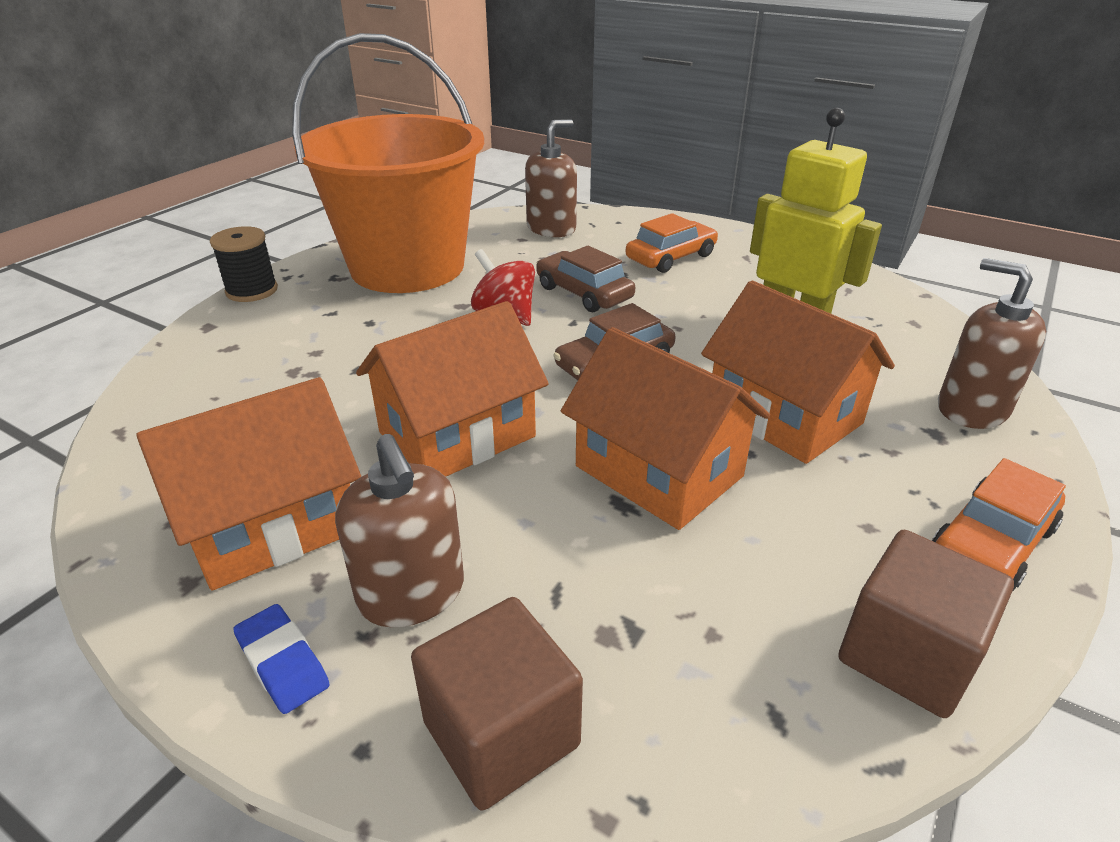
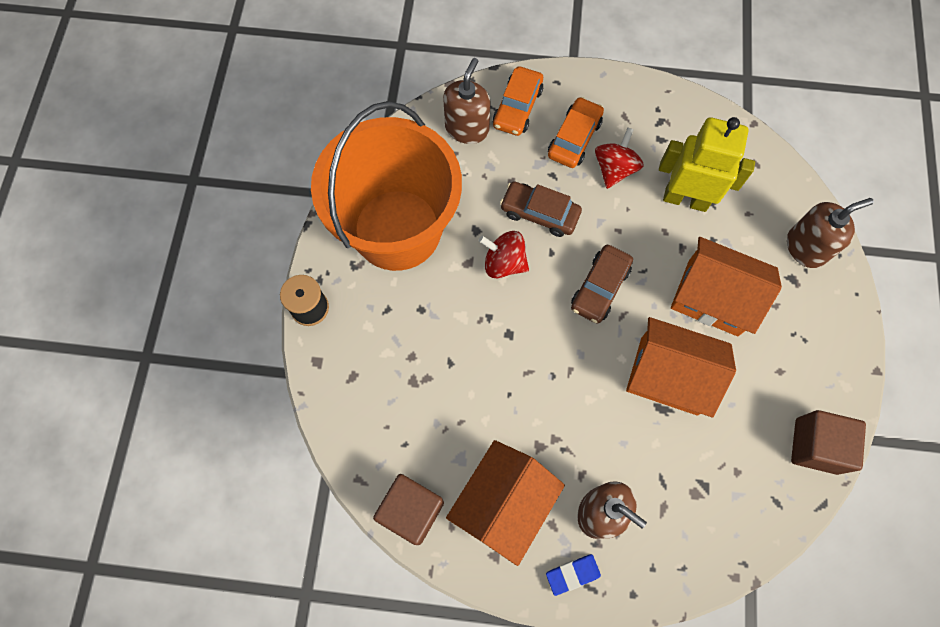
camera: 25 degrees left, 35 degrees up
blue eraser [233,604,330,714] -> blue eraser turned 45 degrees counterclockwise [546,554,601,596]
orange house [356,301,549,477] -> none
brown cube [411,597,583,811] -> brown cube moved to [373,474,444,545]
orange car [932,458,1066,591] -> orange car moved to [493,66,543,136]
brown soap dispenser [938,258,1046,429] -> brown soap dispenser turned 135 degrees clockwise [787,198,874,268]
none -> red spinning top [595,128,644,189]

